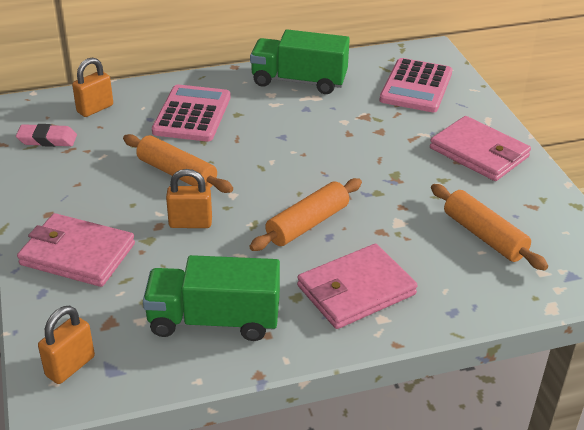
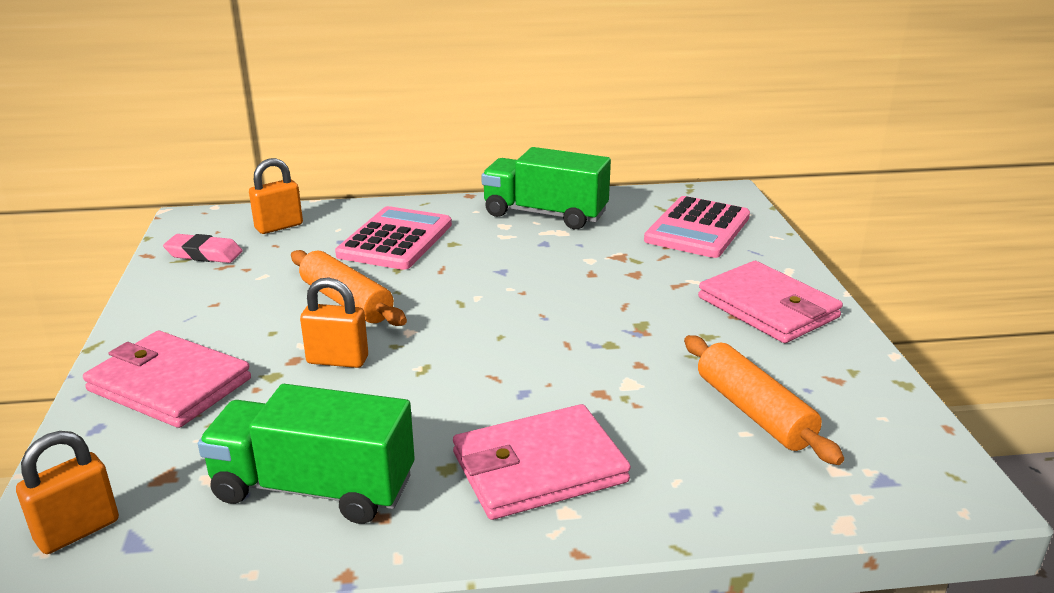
camera: 10 degrees right, 10 degrees down
orange rolling pin [249,178,362,251] -> none

